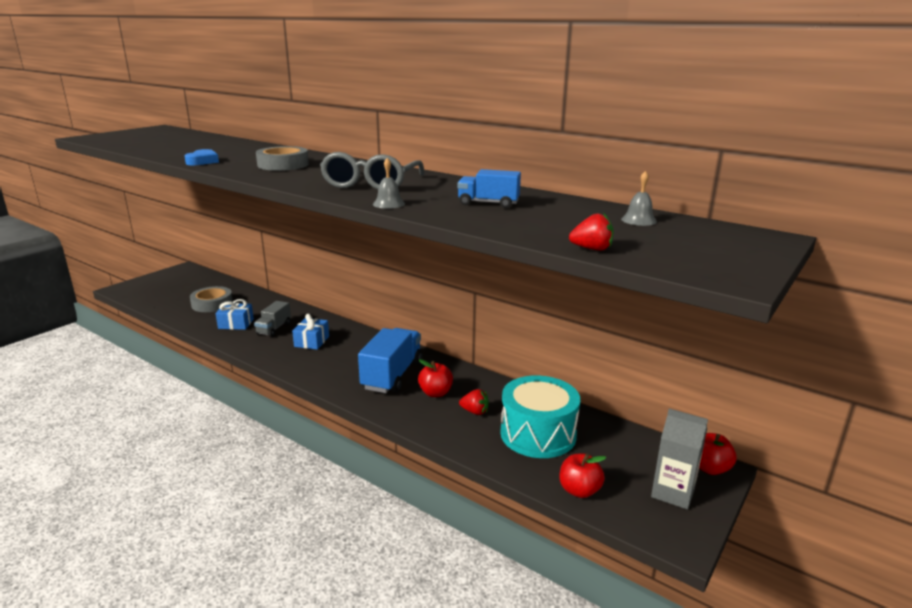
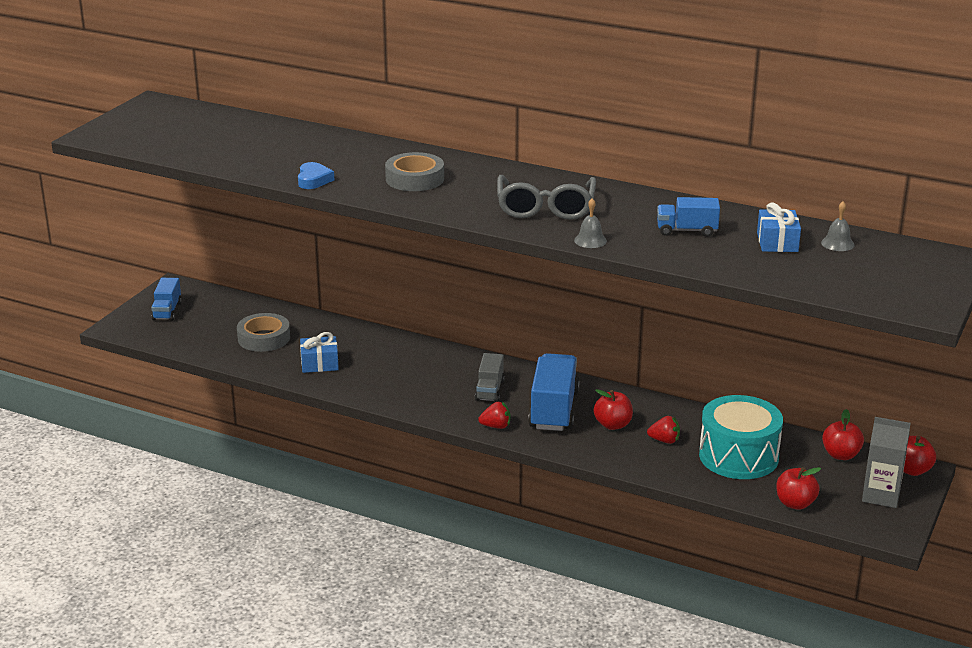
camera: 10 degrees left, 5 degrees up
grey truck [254,301,291,337] -> grey truck moved to [475,353,505,402]
blue gift [292,314,329,350] -> blue gift moved to [757,202,801,252]
red strawberry [569,214,614,251] -> red strawberry moved to [478,402,510,429]
none -> blue truck [151,278,182,321]
none -> red apple [822,409,864,460]

